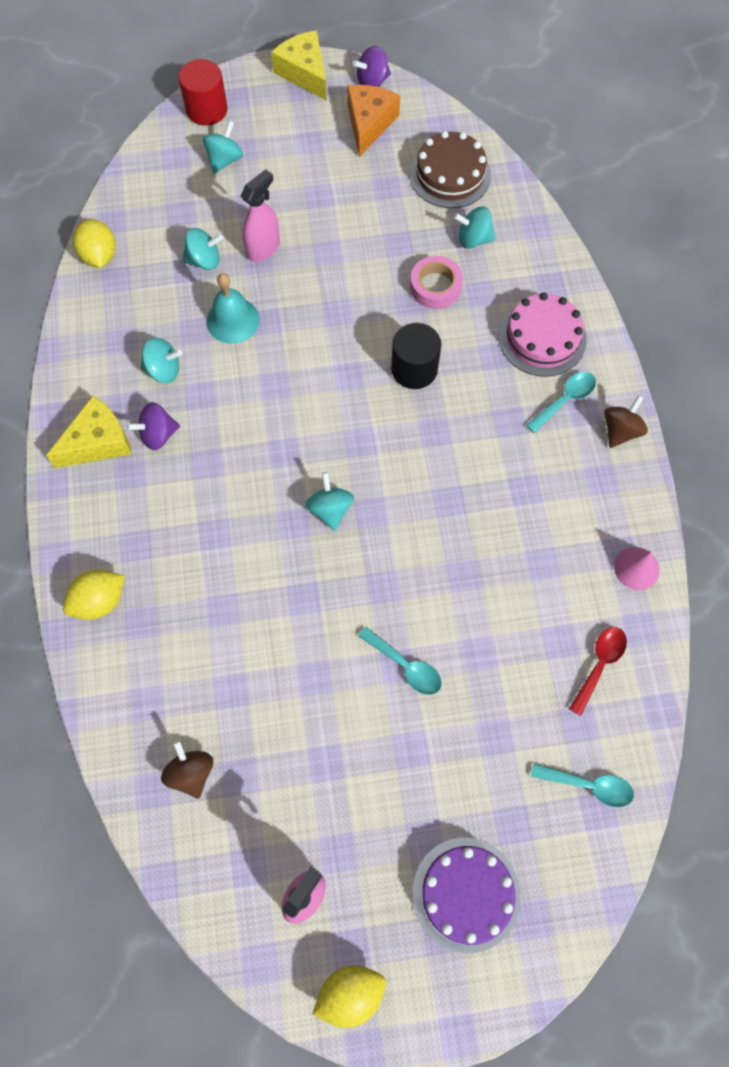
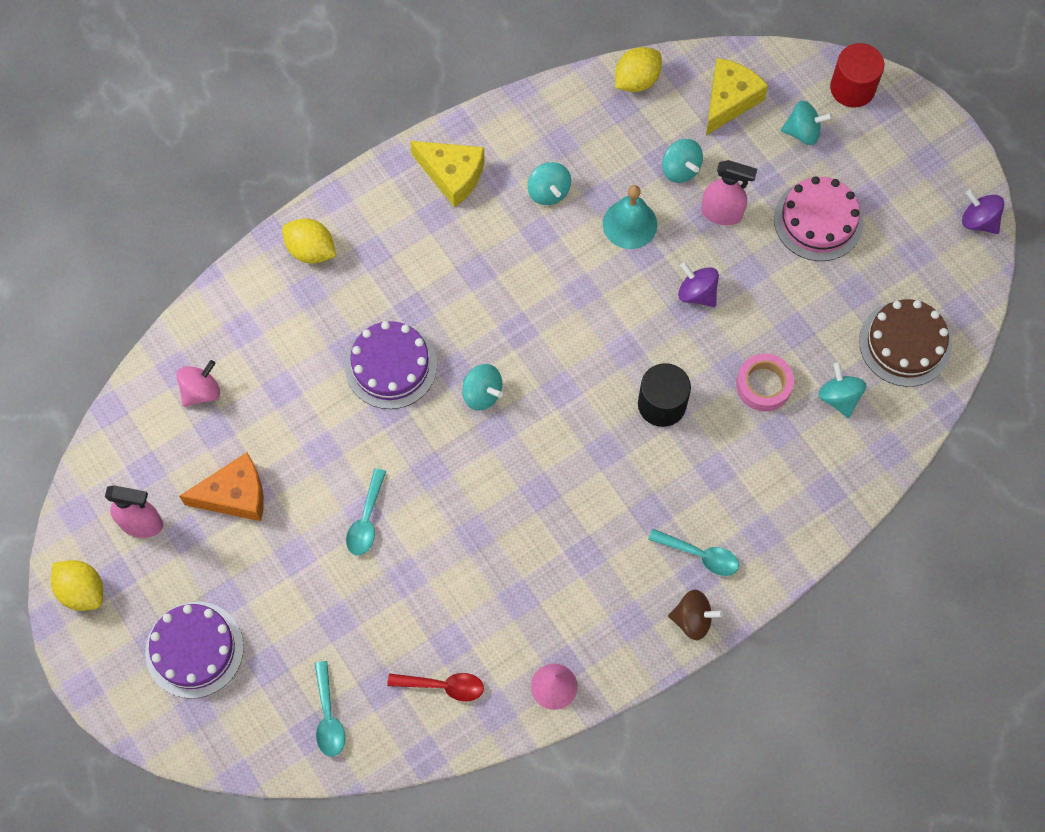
camera: 65 degrees right, 0 degrees up
purple spinning top [126,402,180,450] -> purple spinning top moved to [678,262,719,307]
brown spinning top [161,740,213,799] -> pink spinning top [177,360,220,407]
yellow cheese [271,31,327,101] -> yellow cheese moved to [706,58,768,135]
turquoise spinning top [305,472,354,531] -> turquoise spinning top turned 75 degrees clockwise [462,364,503,411]
orange cheese [347,85,400,157] -> orange cheese moved to [179,453,264,521]
pink cake [499,292,587,377] -> pink cake moved to [774,176,864,261]
none -> purple cake [345,321,437,409]

